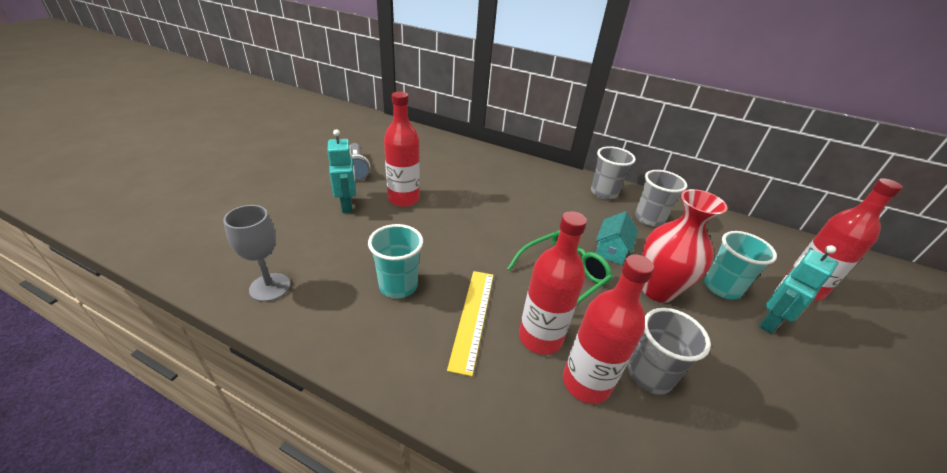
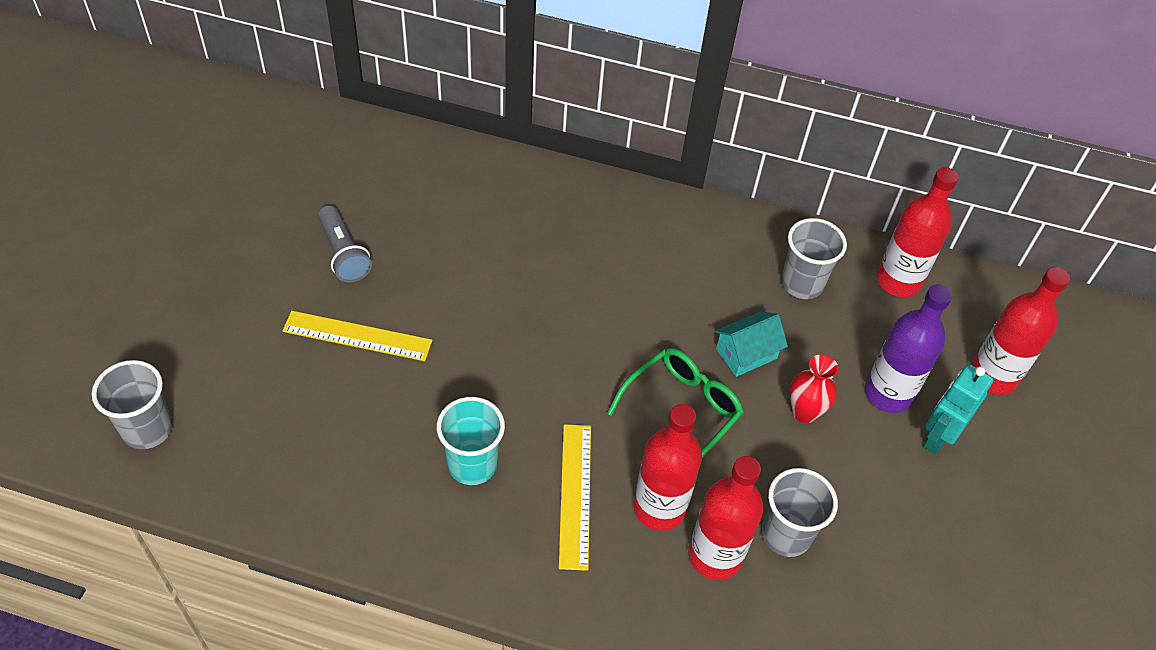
camera: 10 degrees left, 15 degrees up
grey goblet [223,205,290,302] -> none
turquoise robot [327,129,356,213] -> yellow ruler [282,311,432,361]
red bottle [384,92,420,207] -> red bottle moved to [877,167,959,297]
grey cup [591,146,636,200] -> grey cup moved to [92,360,173,449]
turquoise house [595,211,638,265] -> turquoise house turned 45 degrees clockwise [715,311,788,377]
red vase [642,189,728,303] -> red vase [790,354,838,423], size x0.59
turquoise cup [704,231,777,299] -> purple bottle [865,284,952,413]

